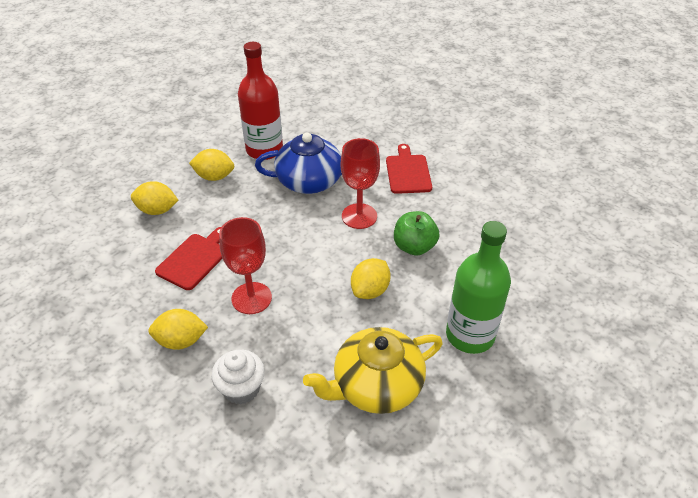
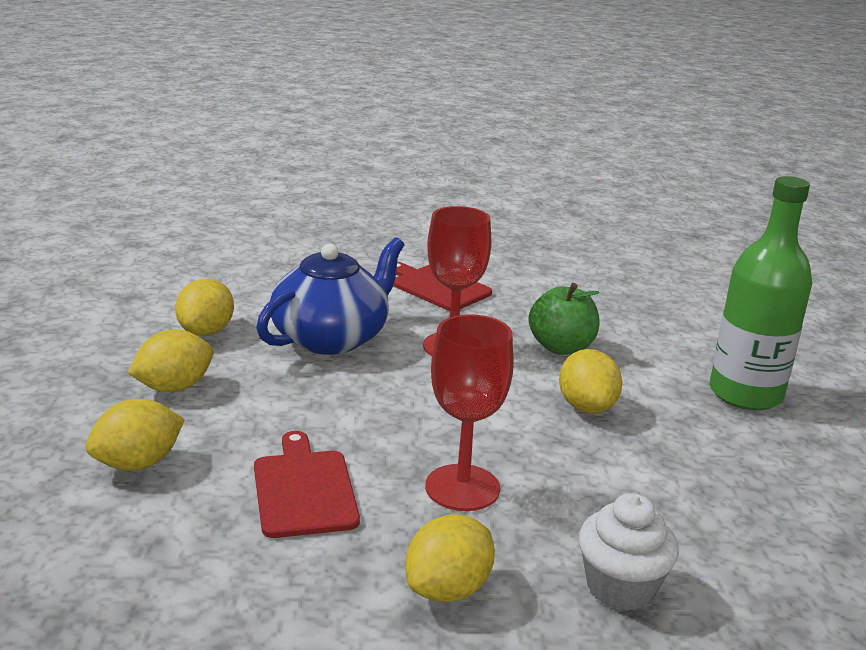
camera: 45 degrees left, 20 degrees down
red bottle [238,42,283,160] -> yellow lemon [175,279,234,336]
yellow teapot [303,327,443,414] -> none

